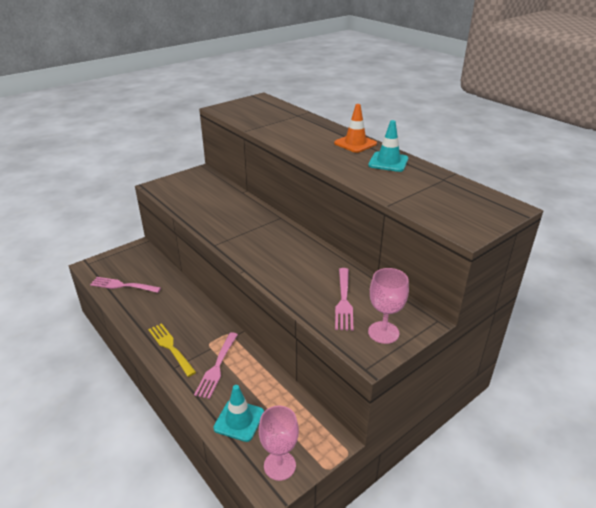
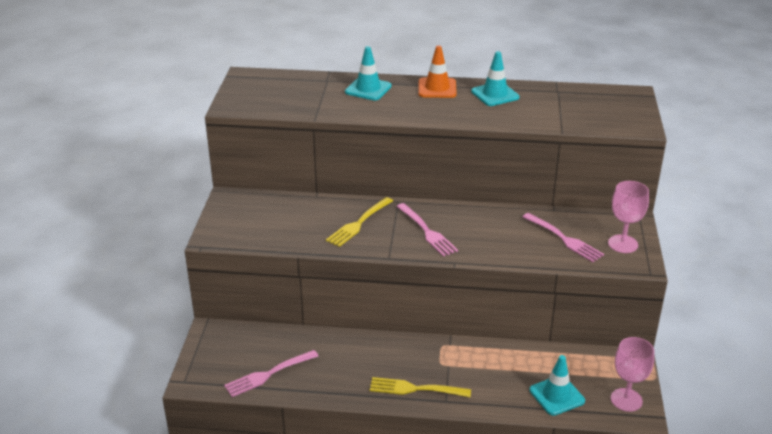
camera: 45 degrees left, 0 degrees up
pink fork [194,332,238,399] -> pink fork moved to [396,203,458,257]
none -> yellow fork [326,197,393,247]
none -> turquoise traffic cone [345,46,392,101]

